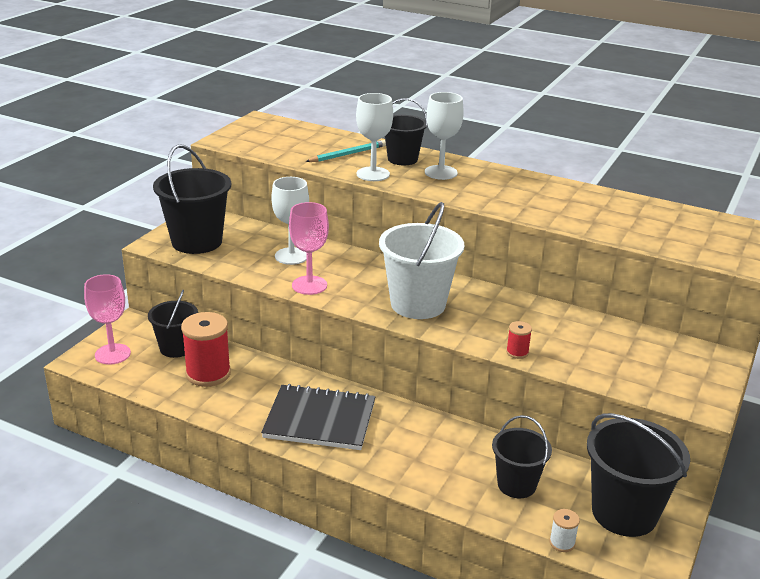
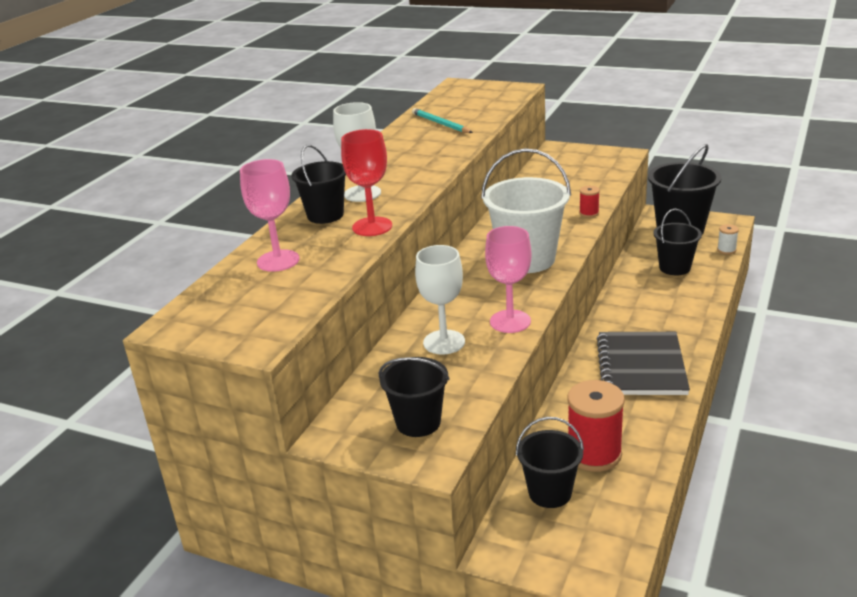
camera: 90 degrees left, 0 degrees up
pink goblet [84,274,131,365] -> pink goblet moved to [240,159,300,272]
black bucket [153,144,231,254] -> black bucket [379,357,450,437], size x0.62
turquoise pencil [305,140,386,162] -> turquoise pencil moved to [412,108,473,133]
white goblet [356,93,393,181] -> red goblet [341,129,392,236]

